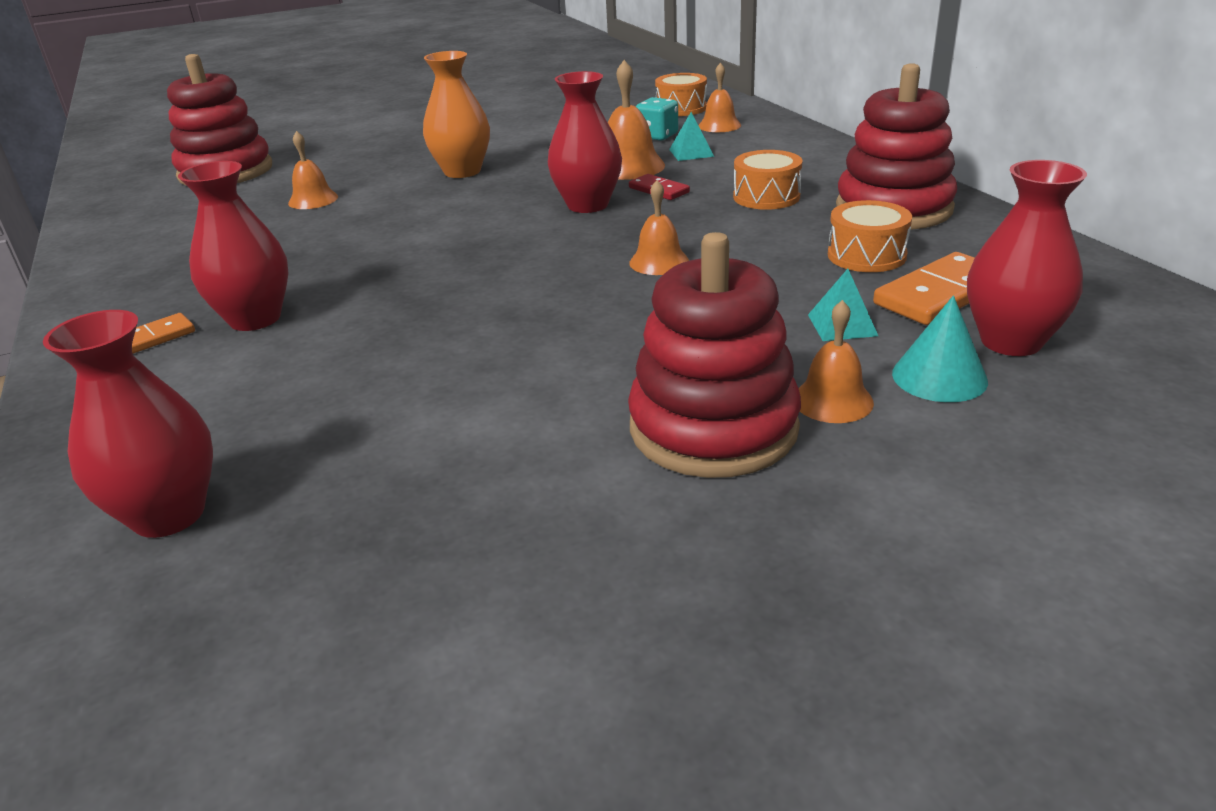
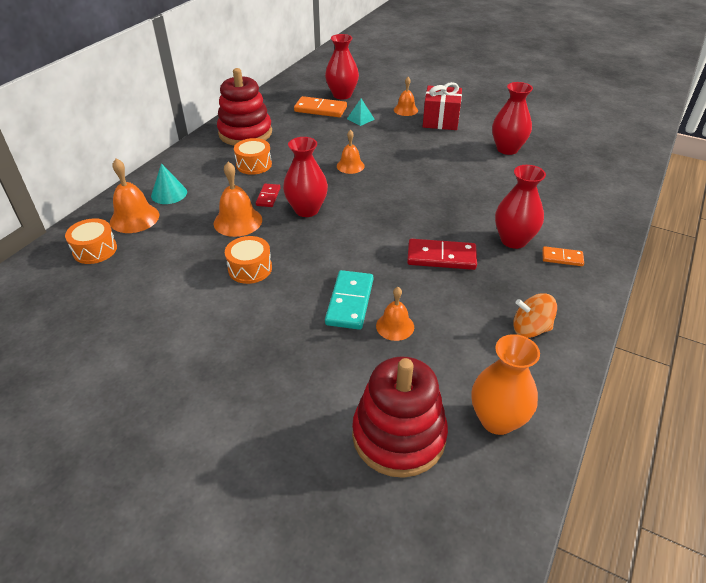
camera: 130 degrees left, 10 degrees up
red vase [43,310,213,538] -> red vase moved to [492,82,533,155]
orange vase [423,51,490,178] -> orange vase moved to [472,334,540,435]
red stacking toy [628,232,801,478] -> red gift [423,82,462,130]
turquoise dice [636,97,678,141] -> none
turquoise pyramid [669,112,714,161] -> none
orange bell [699,63,741,132] -> orange bell [110,158,159,233], size x1.53
orange drum [828,200,912,272] -> orange drum moved to [225,236,272,284]
turquoise cone [892,296,988,402] -> turquoise cone moved to [151,163,187,204]
none -> turquoise domino [325,270,373,330]
none -> red domino [407,239,477,270]
none -> orange spinning top [513,293,557,338]

